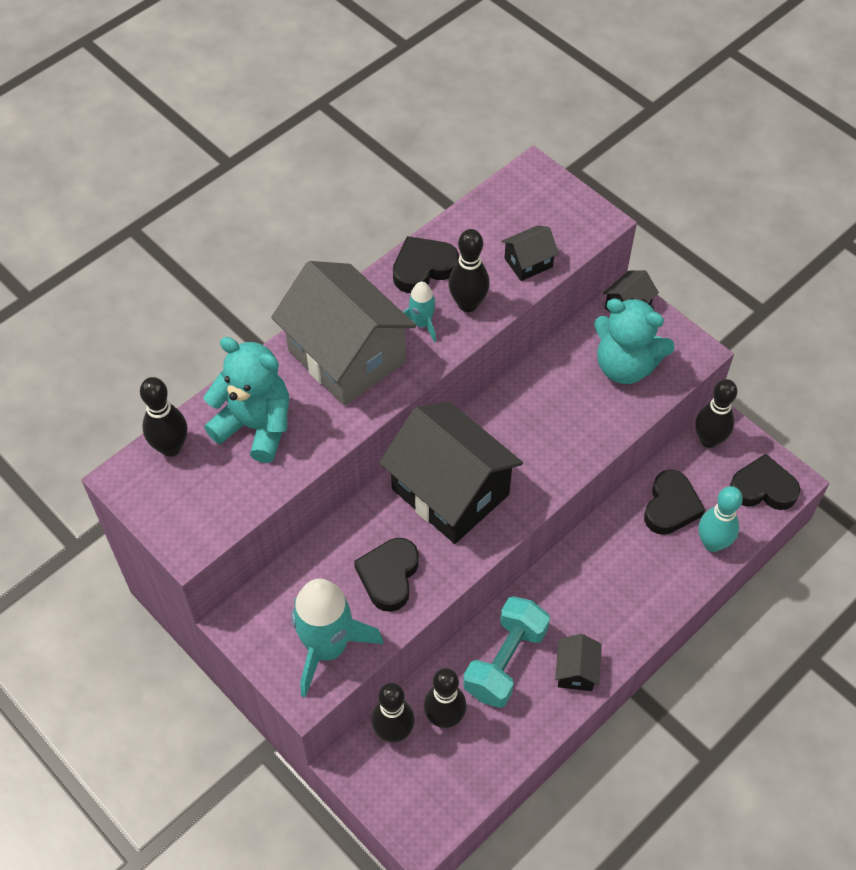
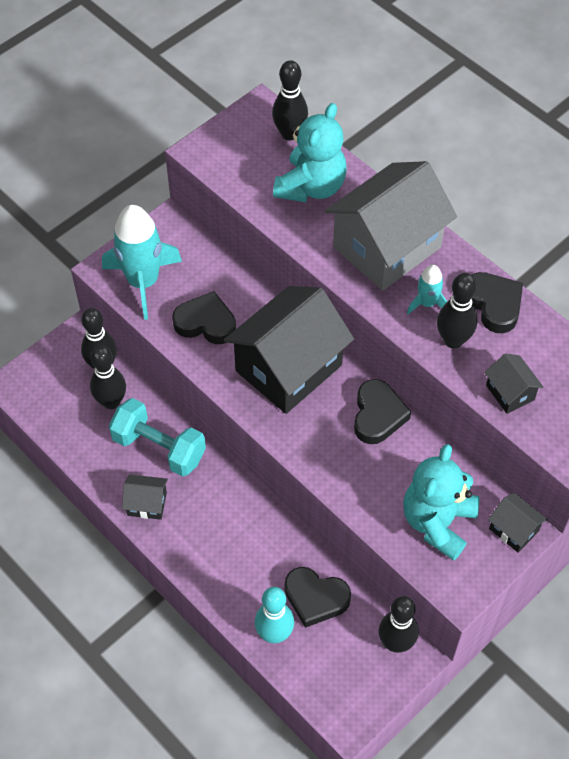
camera: 90 degrees right, 0 degrees up
black heart [730,454,800,510] -> black heart moved to [354,379,411,444]

